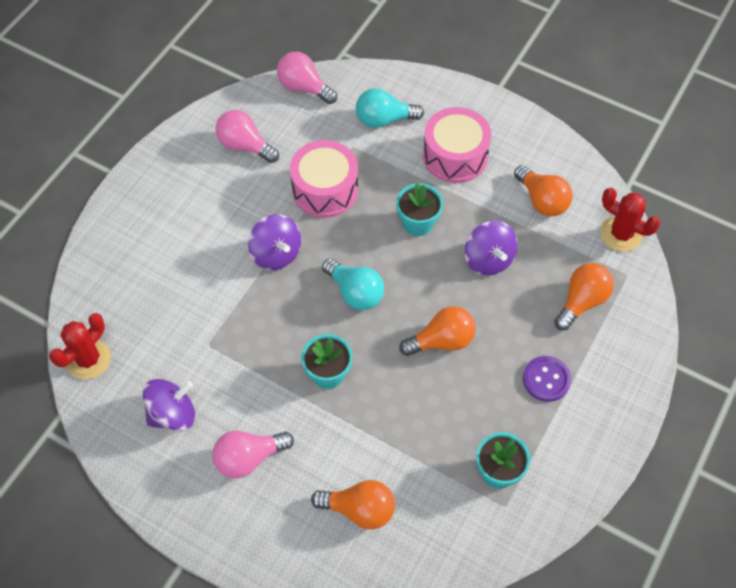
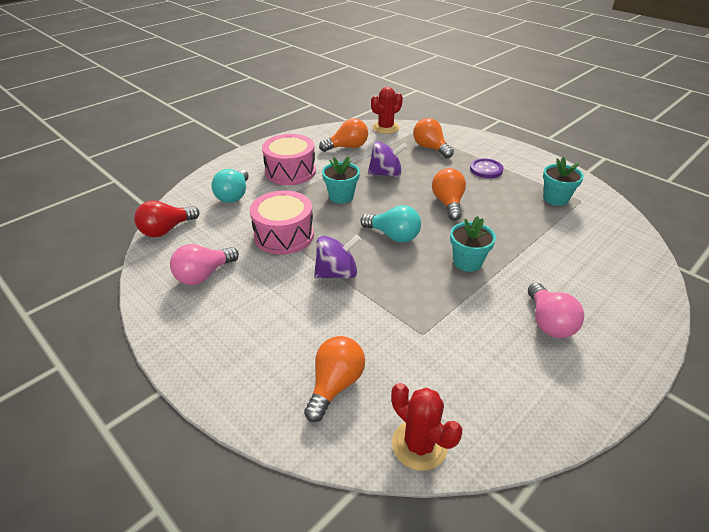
camera: 75 degrees left, 20 degrees down
purple spinning top [142,379,195,431] -> none
pink light bulb [277,52,337,104] -> red light bulb [134,200,200,237]
orange light bulb [311,480,395,529] -> orange light bulb moved to [304,336,365,422]
turquoise light bulb [322,258,384,310] -> turquoise light bulb turned 60 degrees clockwise [360,205,421,242]

